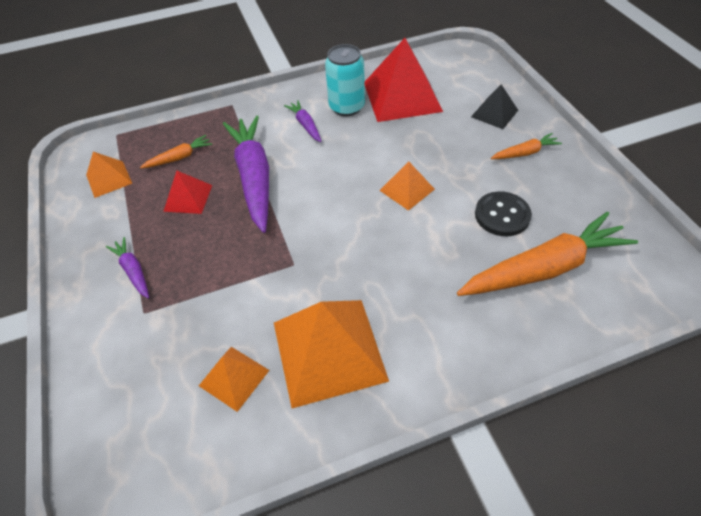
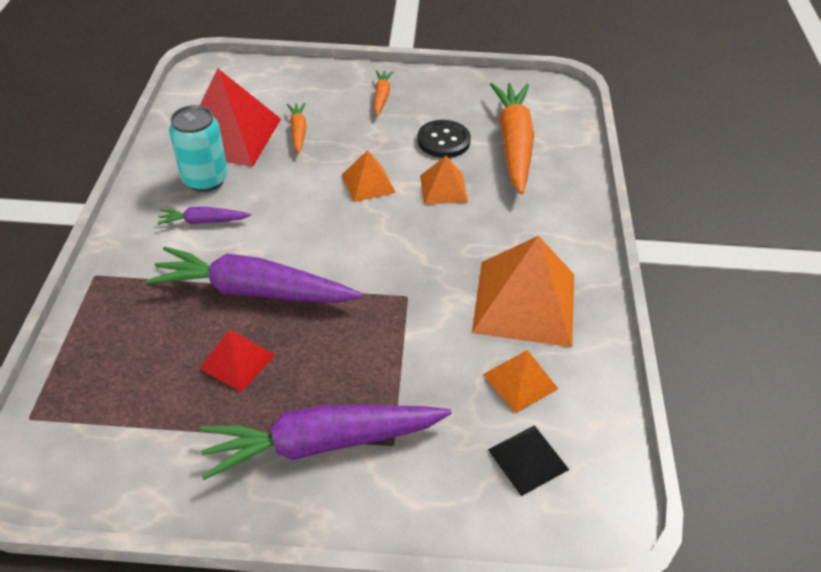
camera: 70 degrees left, 5 degrees down
orange pyramid [86,152,132,198] -> orange pyramid moved to [420,156,468,204]
purple carrot [106,237,149,298] -> purple carrot [200,405,451,480], size x2.14
orange carrot [140,135,212,169] -> orange carrot moved to [287,103,307,153]
black pyramid [471,85,518,129] -> black pyramid moved to [488,425,569,496]

